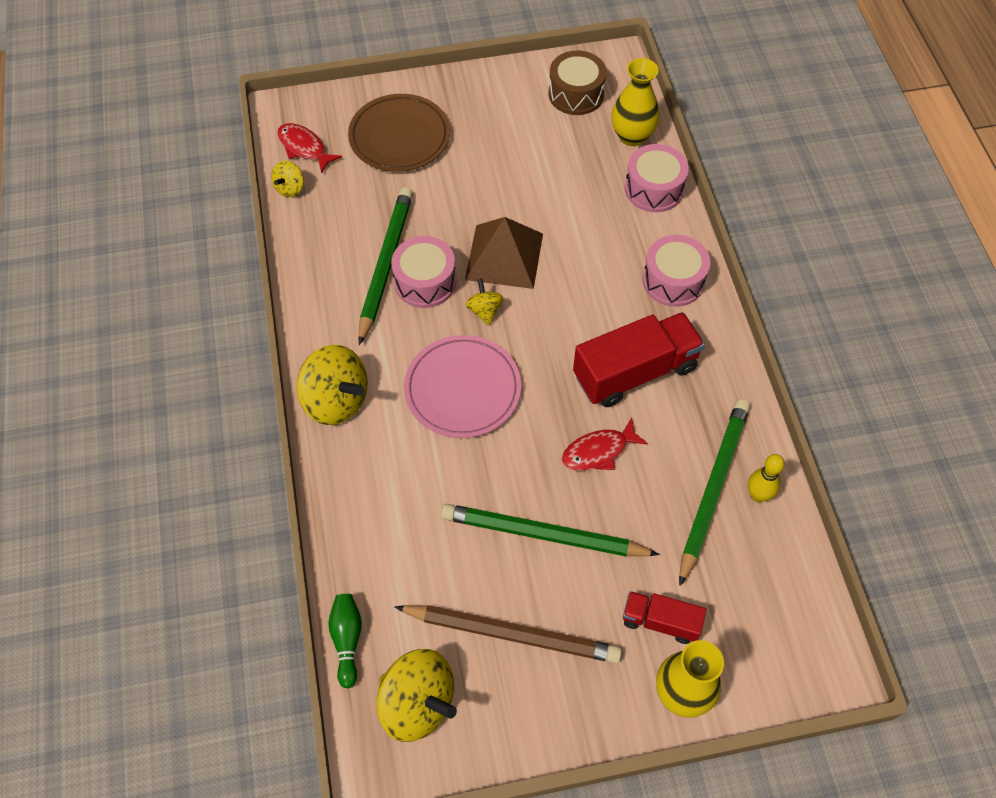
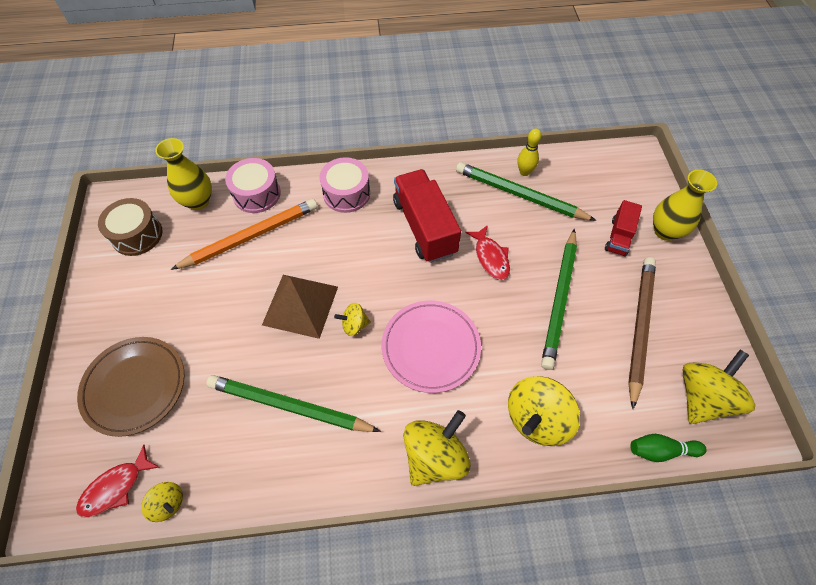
camera: 85 degrees left, 0 degrees up
pink drum [391,236,456,308] -> none
none -> orange pencil [171,199,318,270]
none -> yellow spinning top [508,376,580,446]

